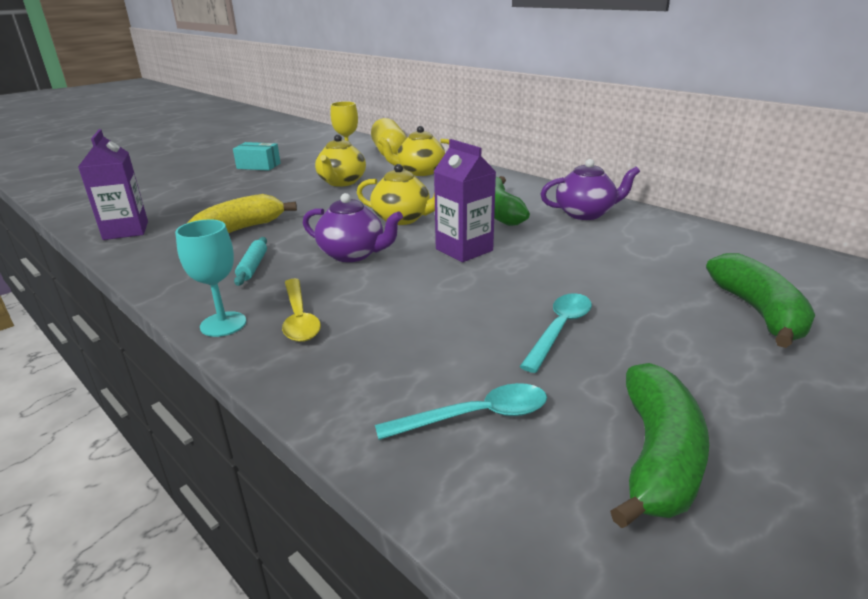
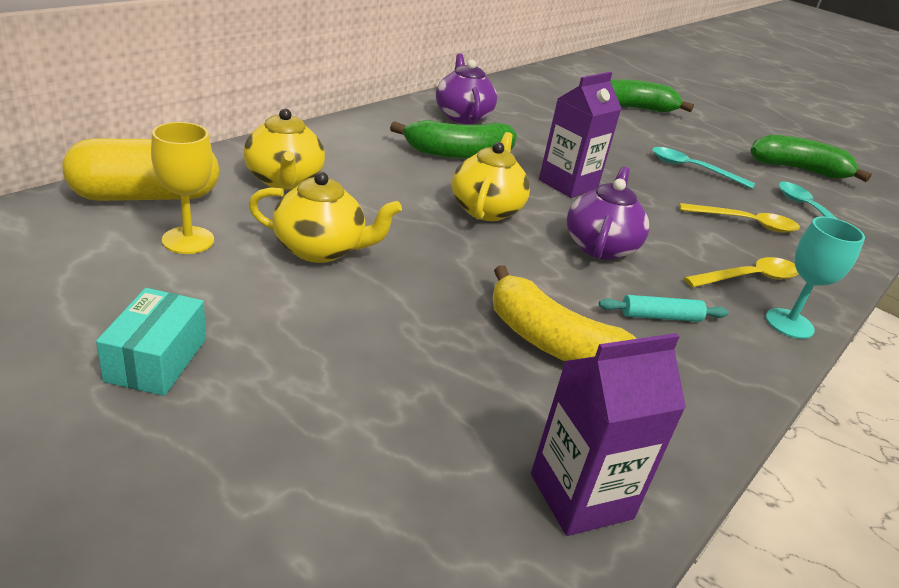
camera: 100 degrees left, 5 degrees up
none -> yellow spoon [679,203,800,233]

